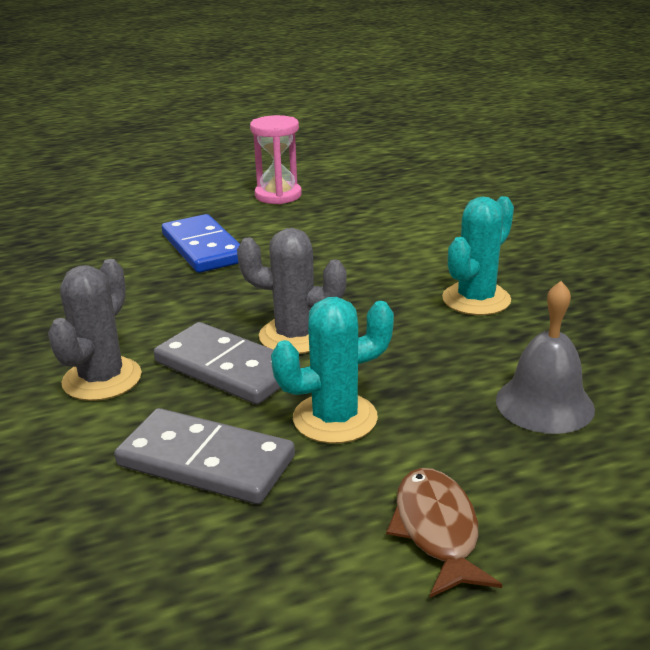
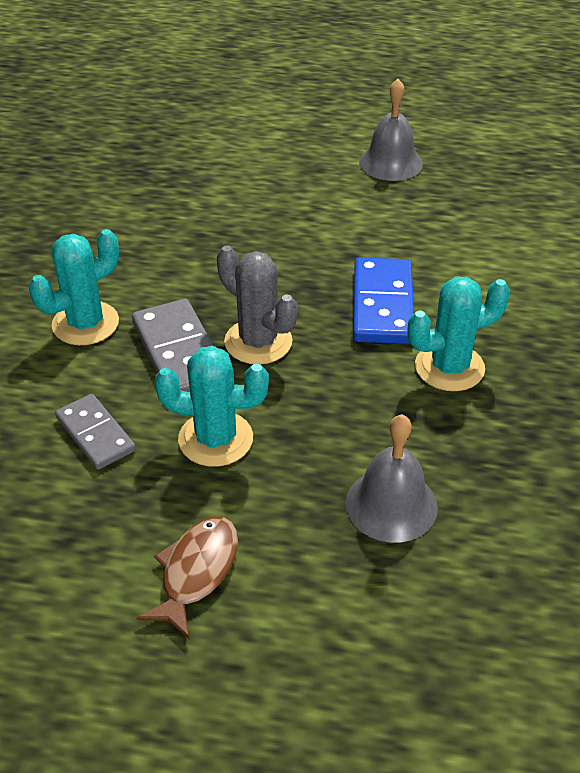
camera: 30 degrees right, 15 degrees up
grey cactus [48,259,142,401] -> turquoise cactus [29,229,119,345]
grey domino [114,408,295,504] -> grey domino [55,394,136,470], size x0.66
blue domino [162,214,240,273] -> blue domino moved to [353,257,414,344]
pink hourglass [250,115,302,204] -> grey bell [359,79,423,181]

